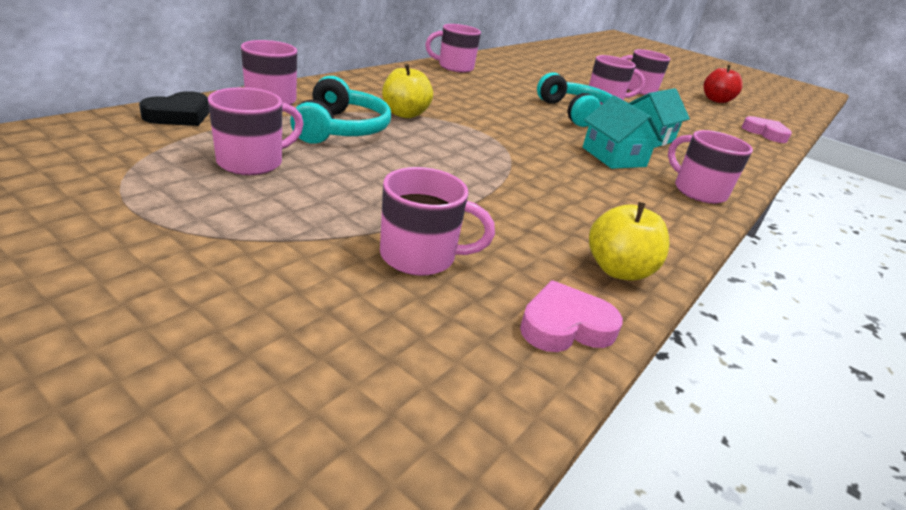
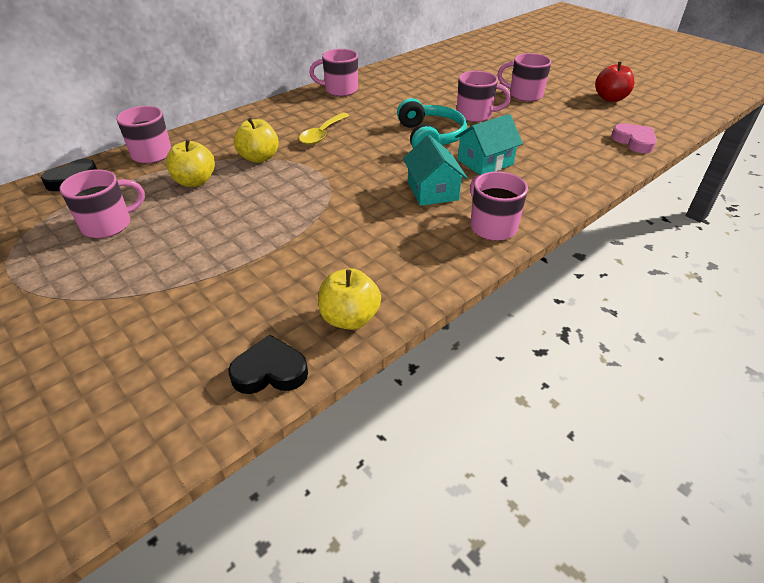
camera: 15 degrees right, 10 degrees up
turquoise headphones [290,76,391,144] -> yellow apple [166,139,215,187]
pink mug [380,167,495,276] -> none
pink heart [520,280,623,352] -> black heart [228,335,308,394]
none -> yellow spoon [299,113,349,145]

